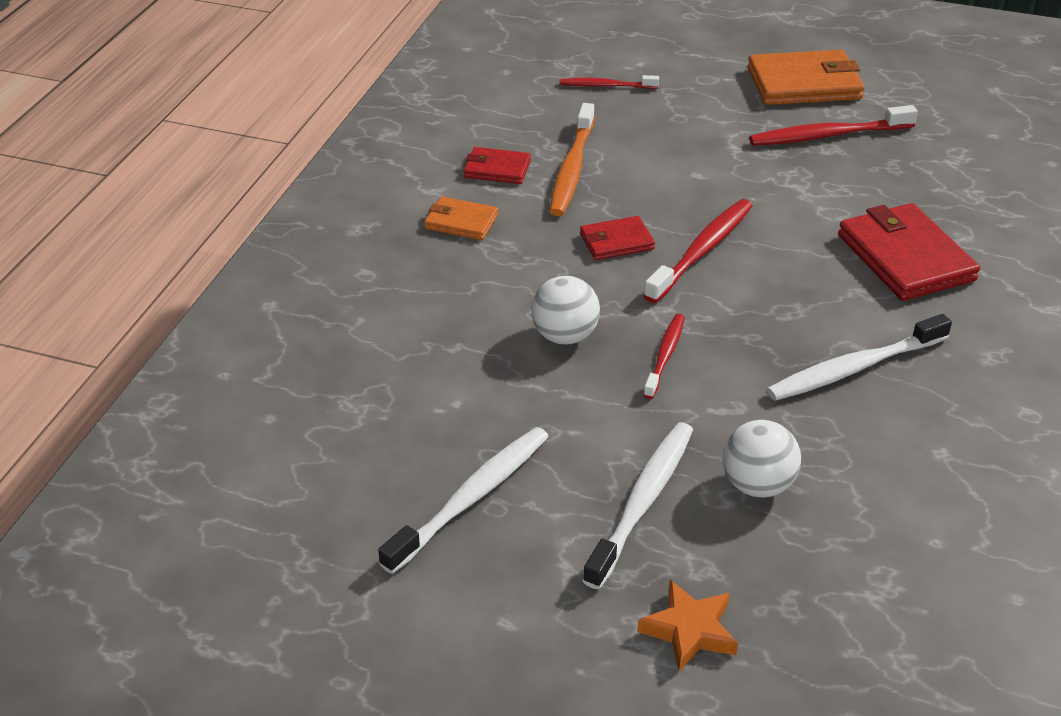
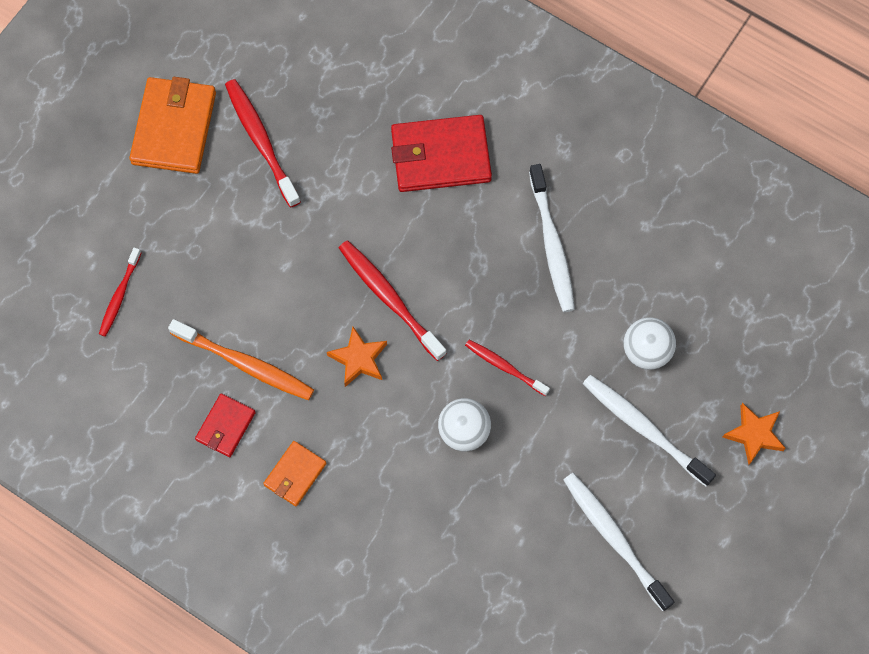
camera: 75 degrees left, 30 degrees up
red wallet [580,216,655,260] -> orange star [327,327,387,387]
red toothbrush [749,105,918,146] -> red toothbrush turned 150 degrees clockwise [225,79,301,207]

